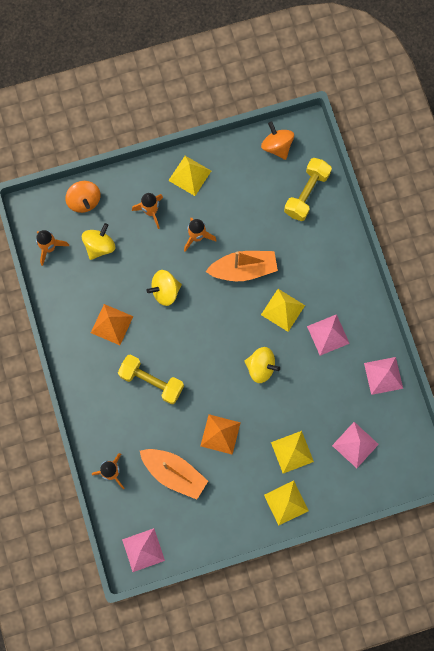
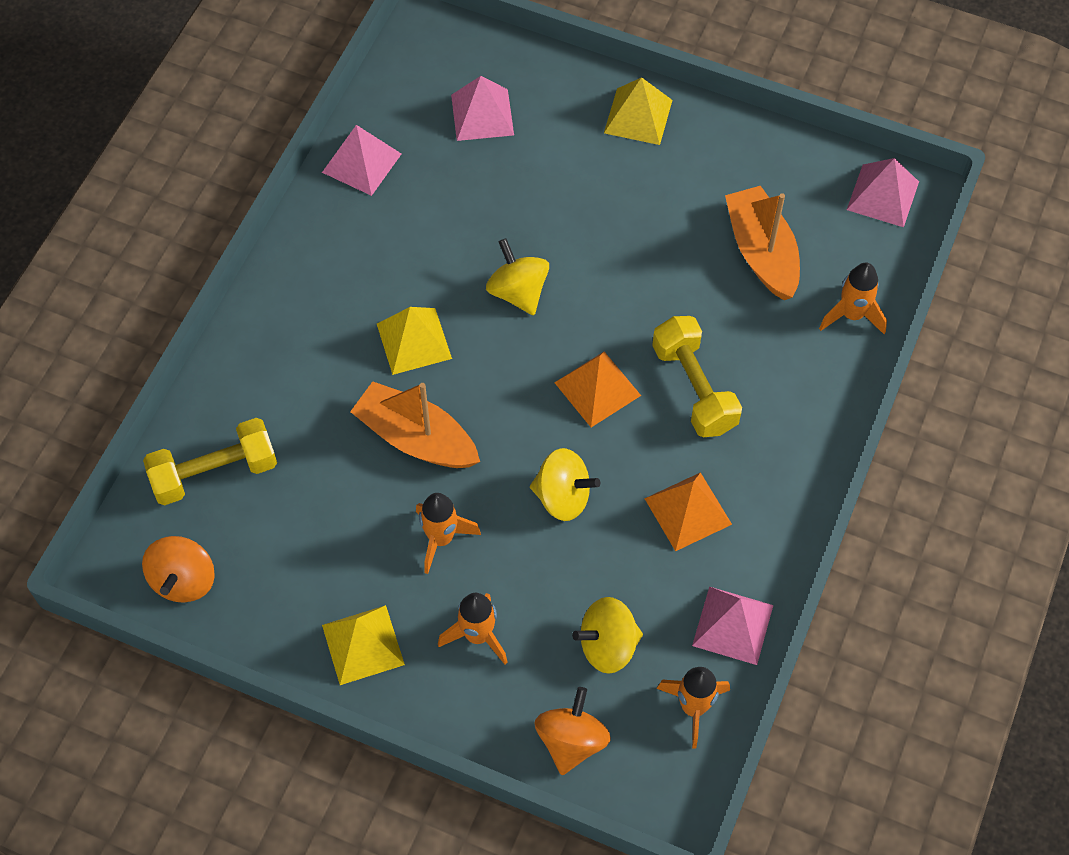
camera: 140 degrees left, 15 degrees down
orange pyramid [200,414,241,455] -> orange pyramid moved to [554,352,641,427]
yellow pyramid [271,431,314,474] -> none
pink pyramid [307,314,350,356] -> pink pyramid moved to [692,587,773,665]

